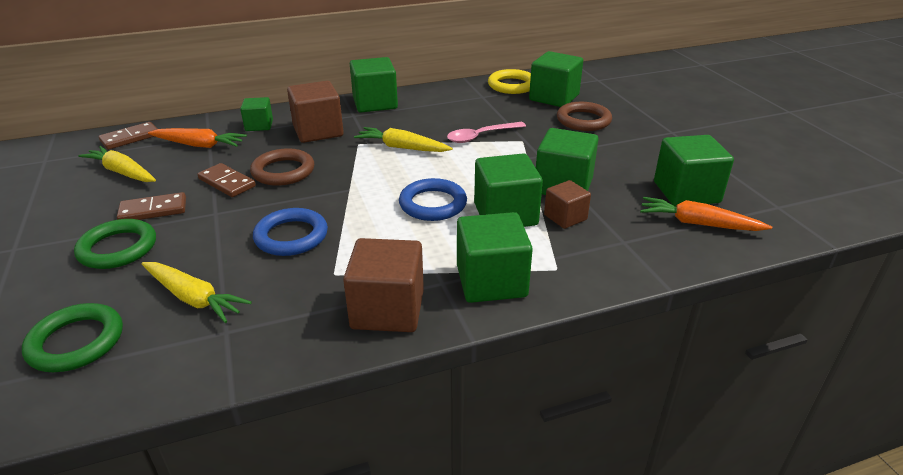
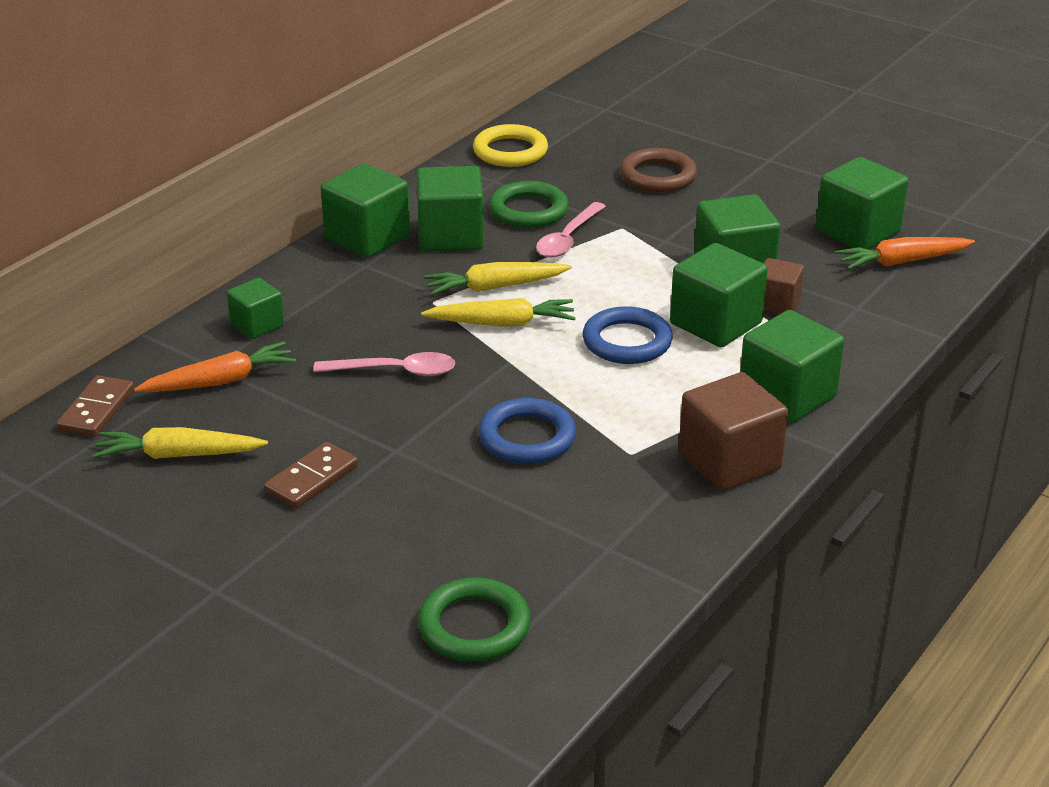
camera: 35 degrees left, 0 degrees up
green ring [74,219,156,269] -> green ring moved to [489,181,569,228]
yellow carrot [142,262,252,323] -> yellow carrot moved to [421,298,576,327]
brown domino [198,163,256,197] -> none
brown ring [250,148,314,186] -> pink spoon [313,352,455,376]
brown cube [287,81,344,143] -> none
green cube [529,51,583,107] -> green cube moved to [417,166,484,252]

